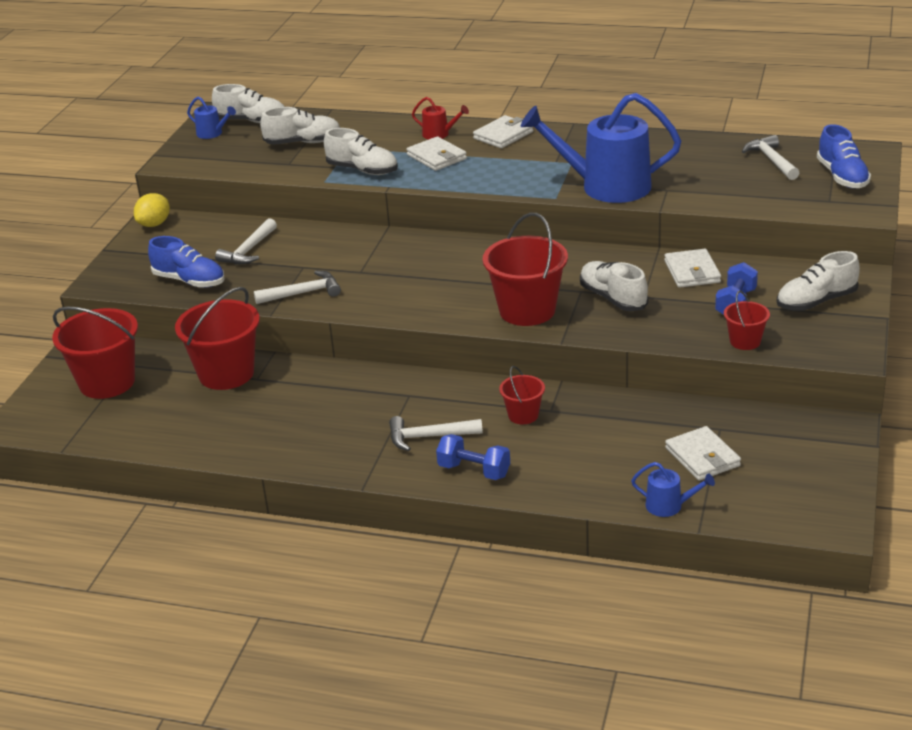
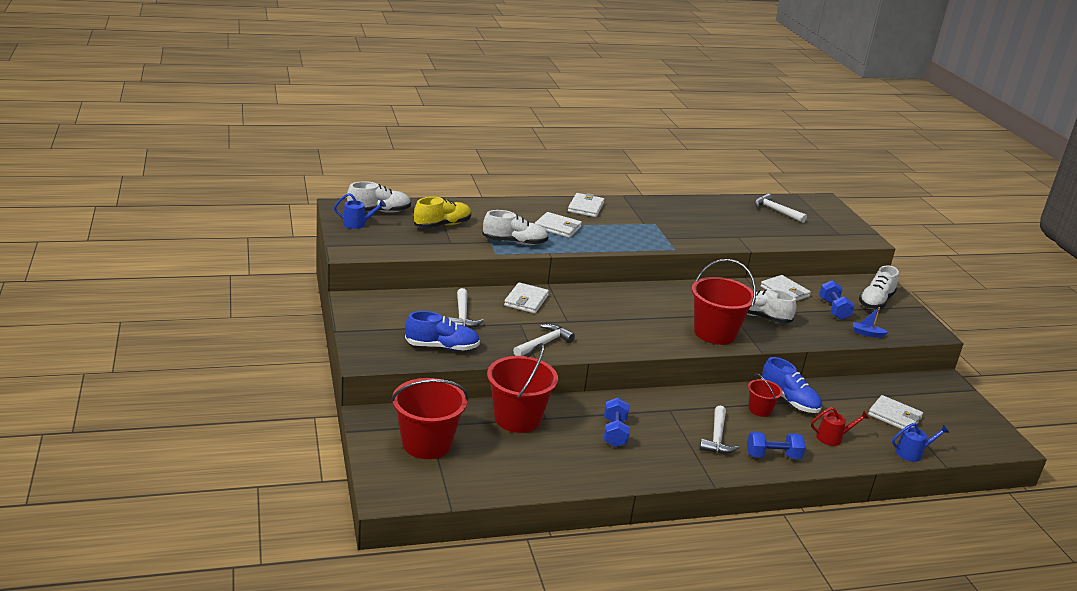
camera: 35 degrees left, 5 degrees down
yellow lemon [134,193,170,227] -> none
white shoe [260,107,340,145] -> yellow shoe [414,197,471,228]
white hammer [389,416,483,451] -> white hammer turned 45 degrees counterclockwise [699,406,740,454]
red watering can [412,97,469,139] -> red watering can moved to [811,407,869,446]
blue watering can [521,93,681,203] -> none
red bucket [724,291,770,350] -> blue boat [853,307,888,338]
blue shoe [817,124,871,188] -> blue shoe moved to [762,357,822,413]
none -> white wallet [504,282,549,314]
none -> blue dumbbell [604,397,630,447]

